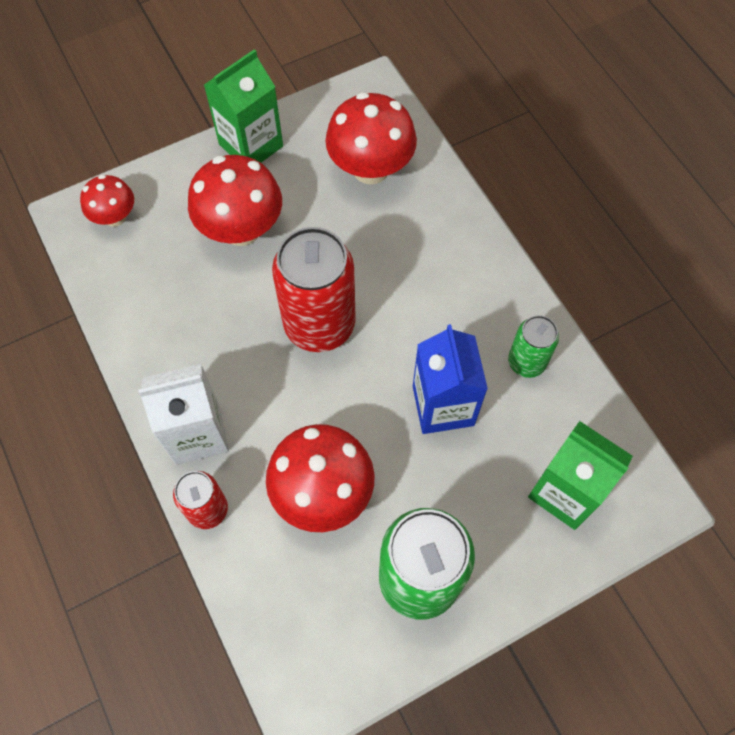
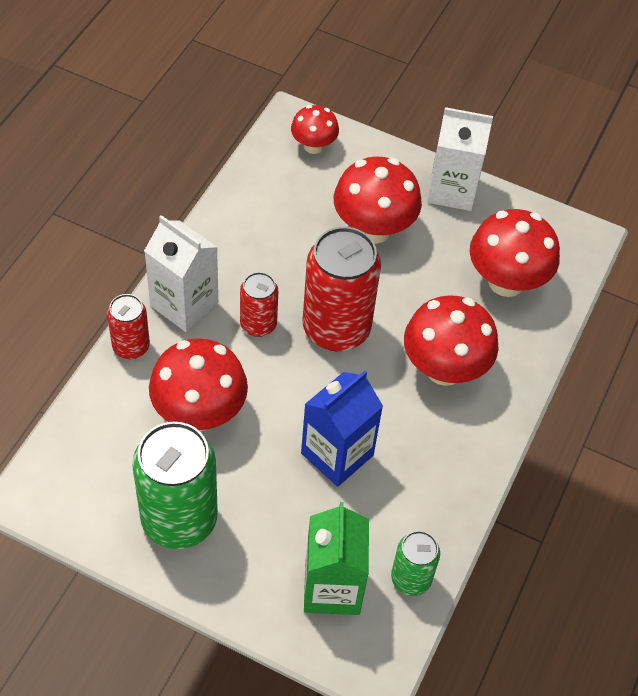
camera: 50 degrees right, 10 degrees down
green carton [204,49,283,163] -> white carton [427,107,493,211]
green can [508,315,559,378] -> green can moved to [391,531,440,596]
none -> red can [240,272,278,337]
none -> red mushroom [404,295,499,386]

